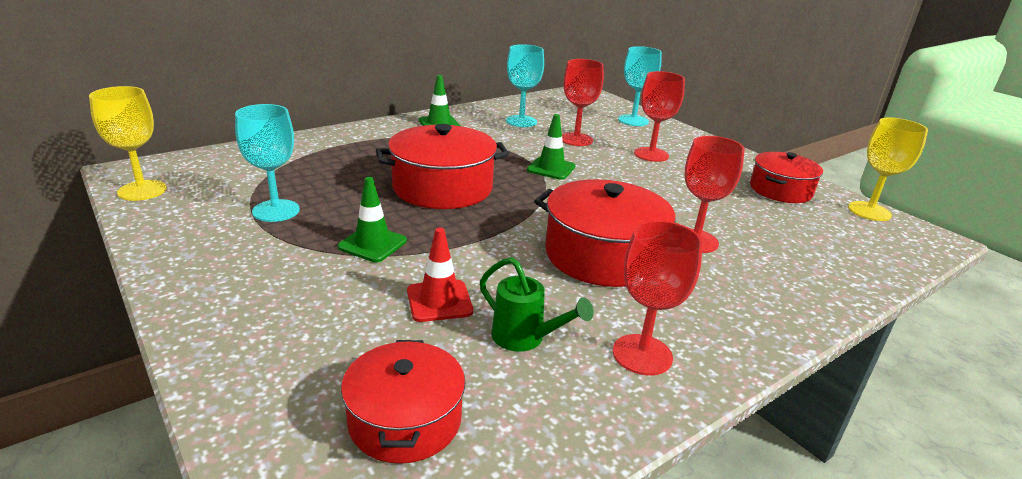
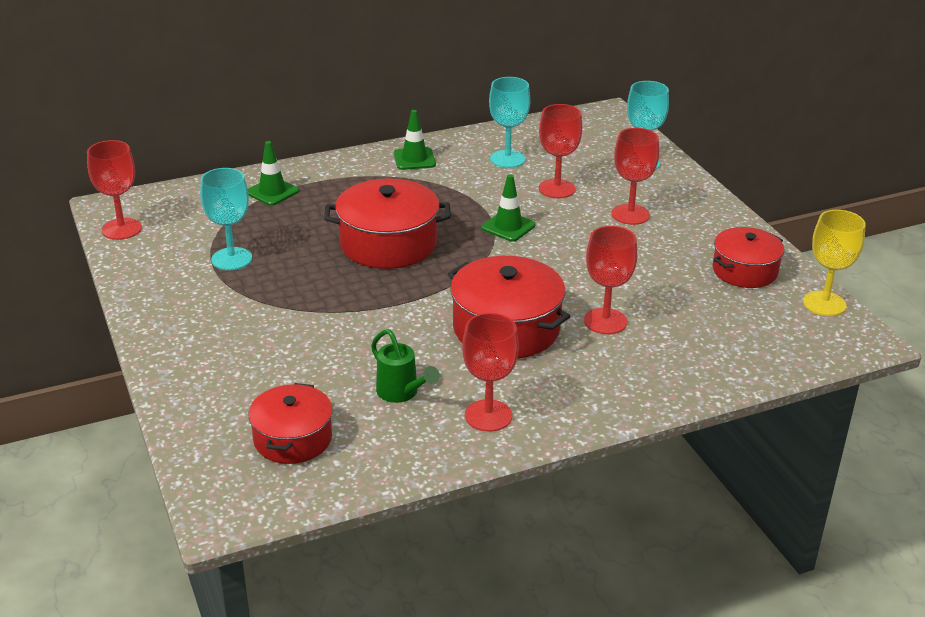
camera: 15 degrees right, 5 degrees up
yellow goblet [89,86,167,201] -> red goblet [87,140,142,240]
green traffic cone [338,177,407,262] -> green traffic cone moved to [248,141,299,206]
red traffic cone [407,228,473,322] -> none

